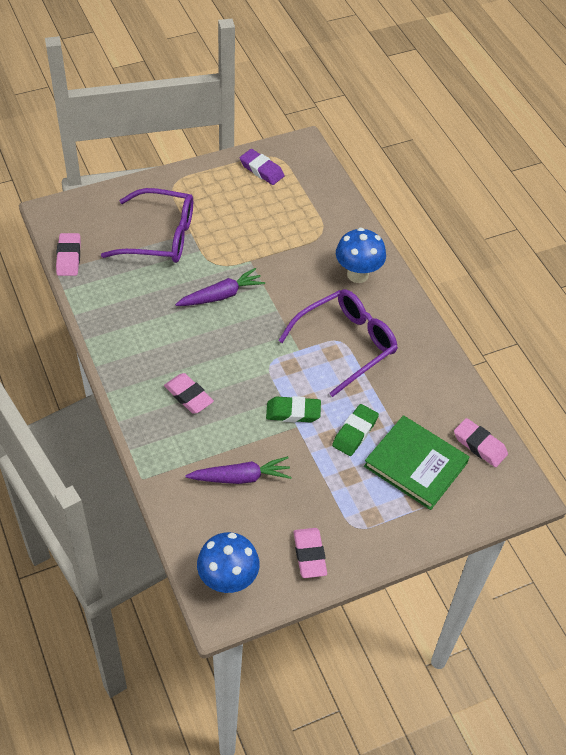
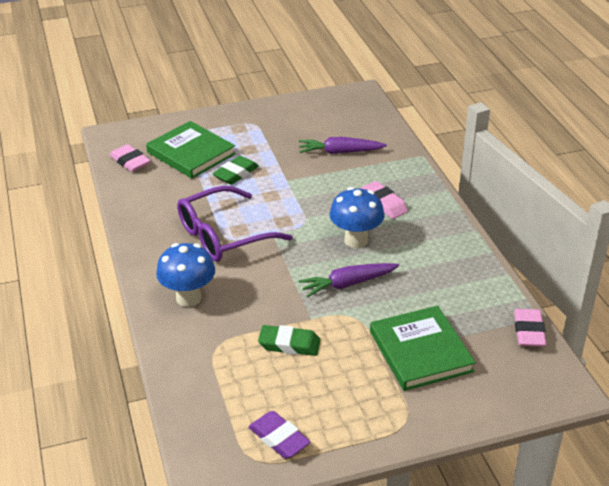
camera: 170 degrees left, 15 degrees down
purple glasses [101,188,193,263] -> green book [370,306,476,391]
blue mushroom [197,532,260,593] -> blue mushroom moved to [330,187,384,248]
green eraser [266,396,321,422] -> green eraser moved to [258,325,320,356]
pink eraser [293,528,327,578] -> none

